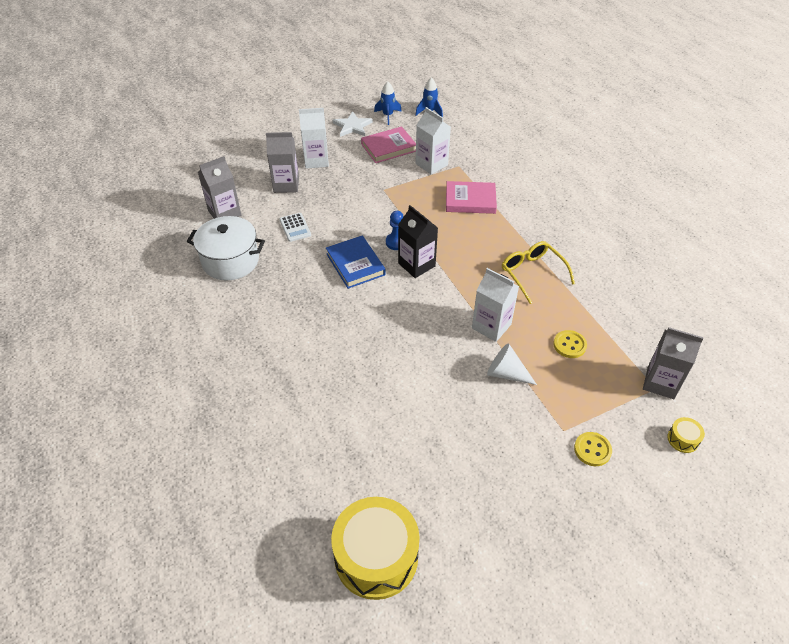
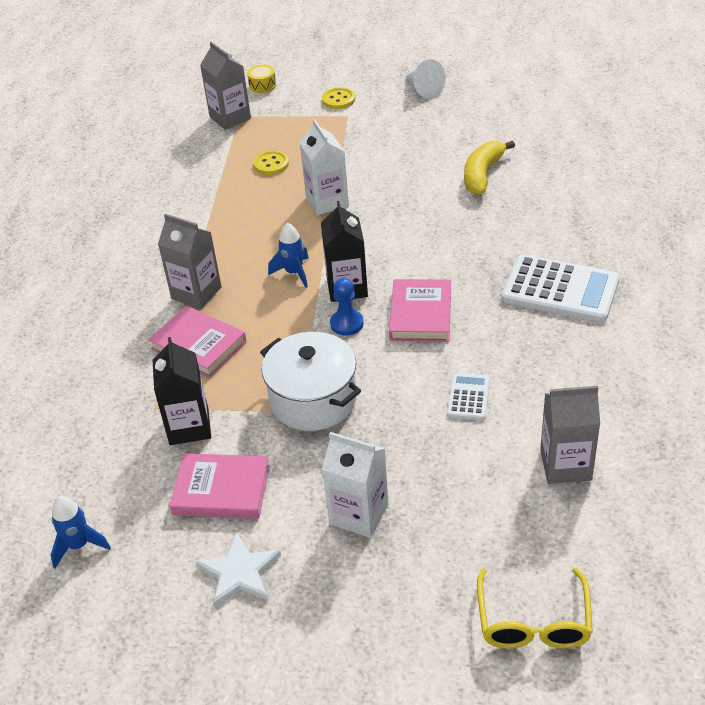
camera: 145 degrees left, 5 degrees down
white pot [187,216,265,280] -> white pot moved to [260,332,361,431]
grey carton [266,132,299,193] -> grey carton moved to [158,214,222,309]
blue book [326,236,386,289] -> pink book [389,279,451,341]
yellow drum [331,497,420,600] -> none
blue rocket [374,82,402,125] -> blue rocket moved to [268,223,309,288]
white carton [415,107,451,175] -> black carton [153,337,211,445]
white cone [487,343,537,385] -> white cone moved to [405,59,446,98]
yellow glasses [502,241,575,304] -> yellow glasses moved to [477,568,593,648]
none -> yellow banana [464,141,515,195]
none -> white calculator [502,254,620,322]

